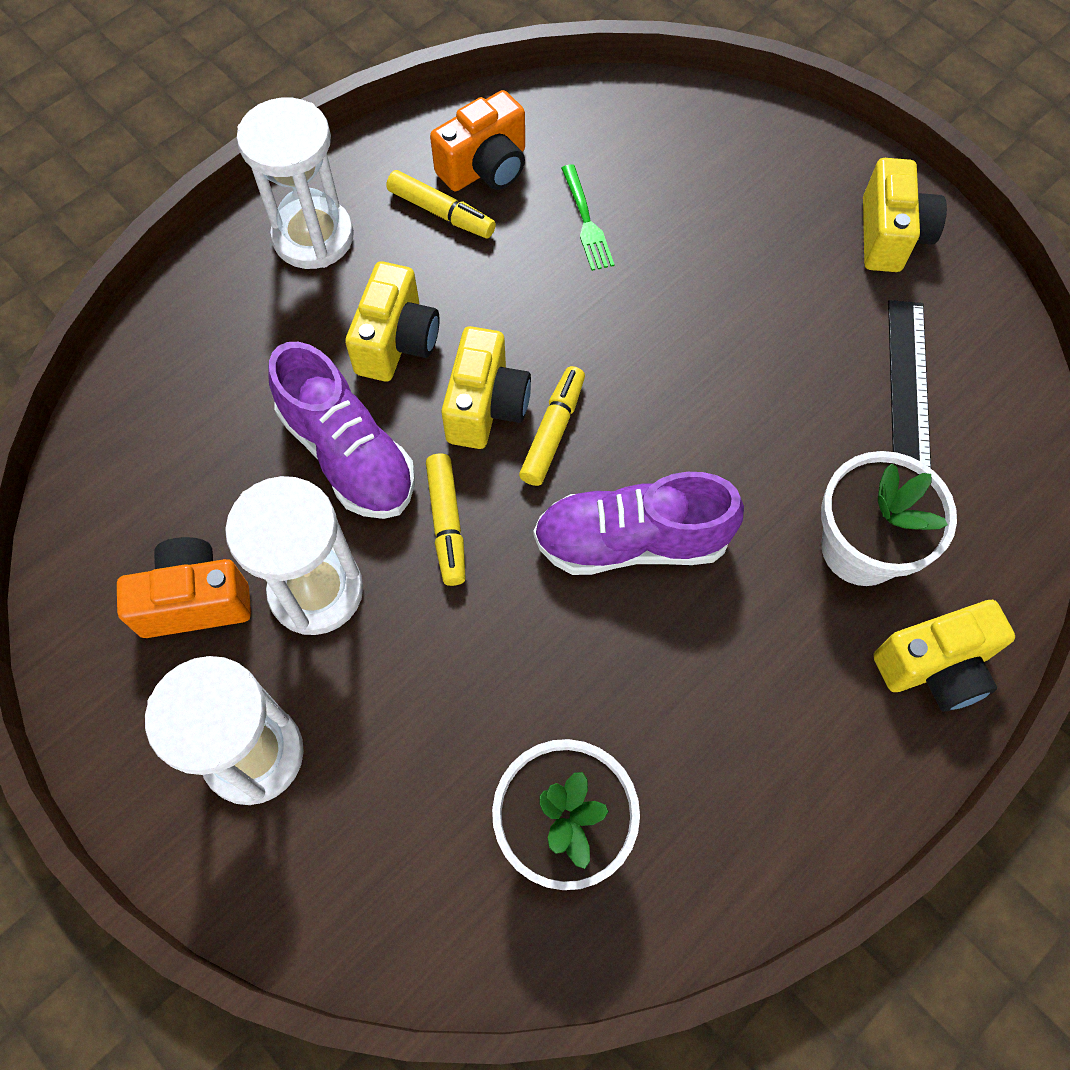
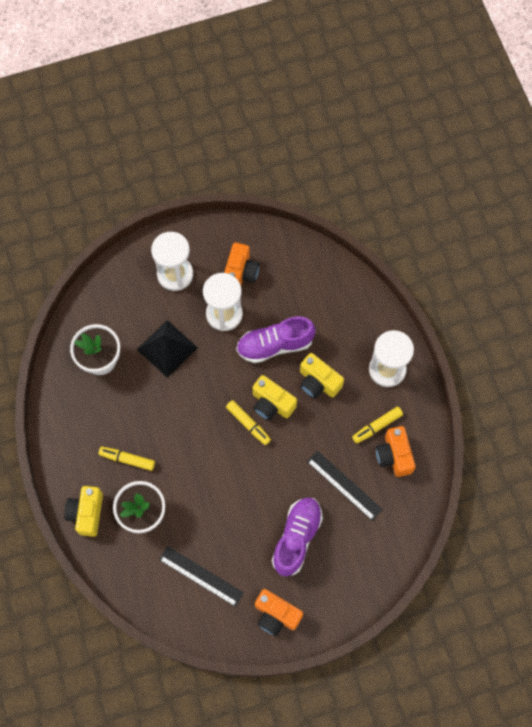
camera: 115 degrees right, 5 degrees up
yellow marker [426,453,466,586] -> yellow marker moved to [99,447,155,471]
purple shoe [534,472,744,575] -> purple shoe moved to [272,498,323,577]
green fork [561,164,614,271] -> black ruler [307,451,383,521]
yellow camera [863,158,947,272] -> orange camera [255,589,303,636]
none -> black pyramid [137,320,198,378]

